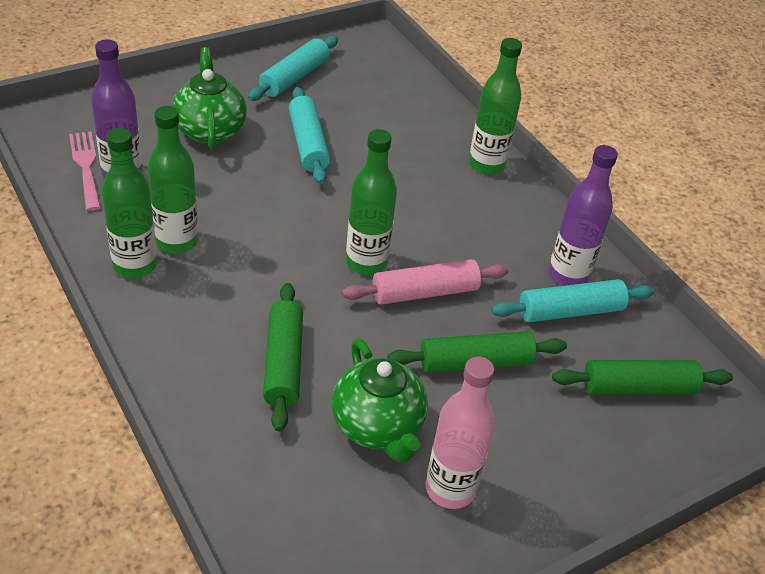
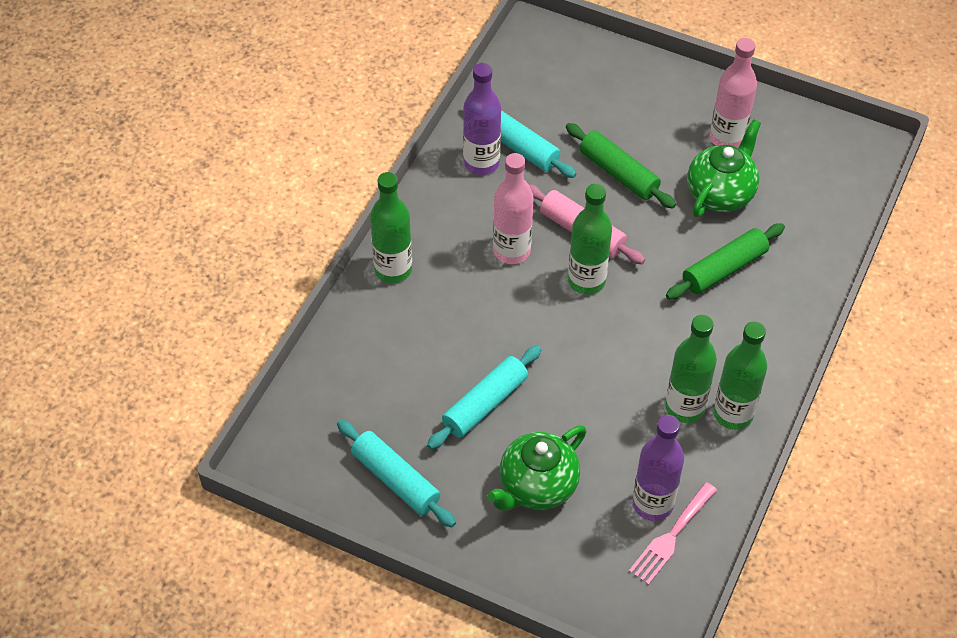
camera: 120 degrees left, 10 degrees up
turquoise rolling pin [248,36,338,101] -> turquoise rolling pin turned 45 degrees clockwise [337,420,456,527]
green rolling pin [552,360,733,394] -> none
none -> pink bottle [493,153,534,264]

